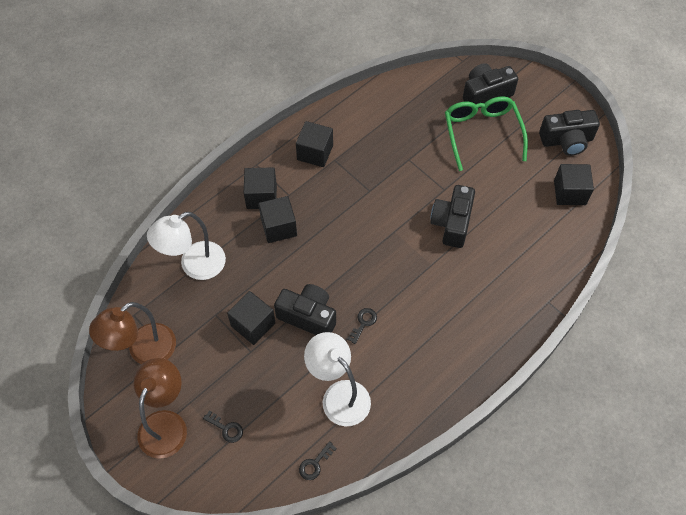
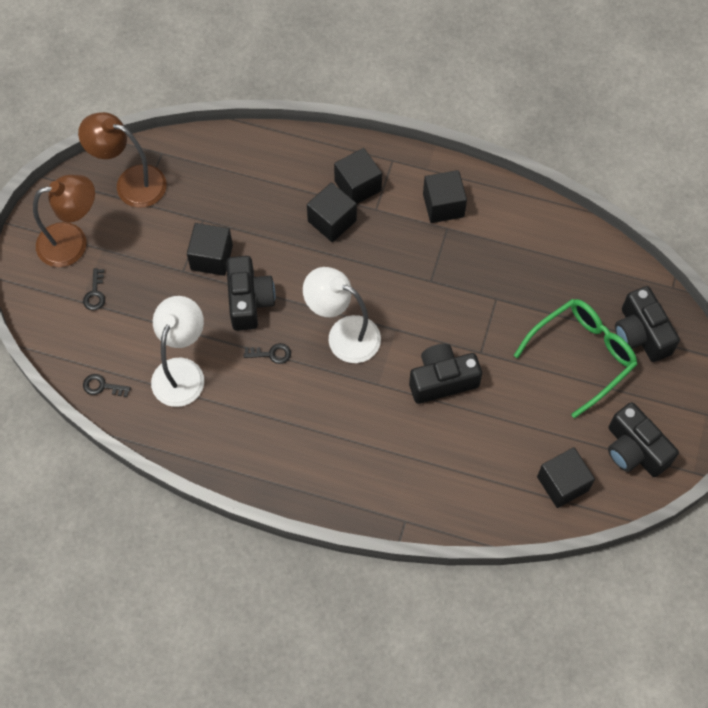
camera: 60 degrees right, 5 degrees up
white lamp [147,212,226,280] -> white lamp moved to [303,267,381,363]
black camera [463,63,518,108] -> black camera turned 150 degrees counterclockwise [615,286,680,362]

